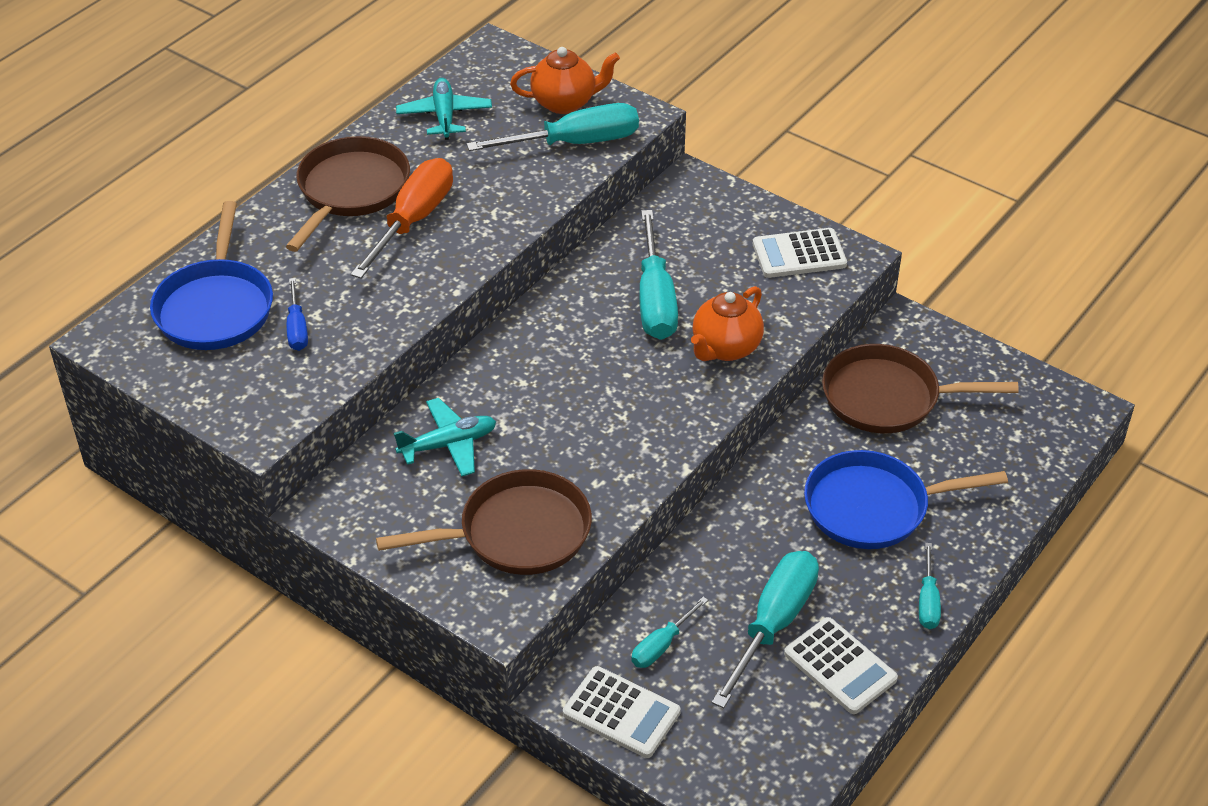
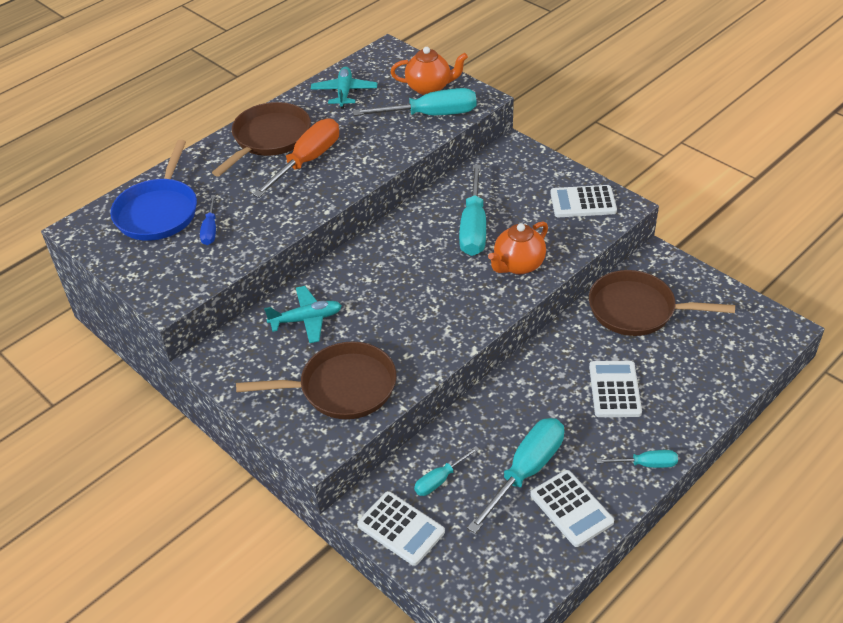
camera: 10 degrees right, 0 degrees up
blue pan [804,450,1008,549] -> white calculator [589,361,642,417]
turquoise screwdriver [919,543,941,629] -> turquoise screwdriver turned 105 degrees counterclockwise [596,450,678,468]

